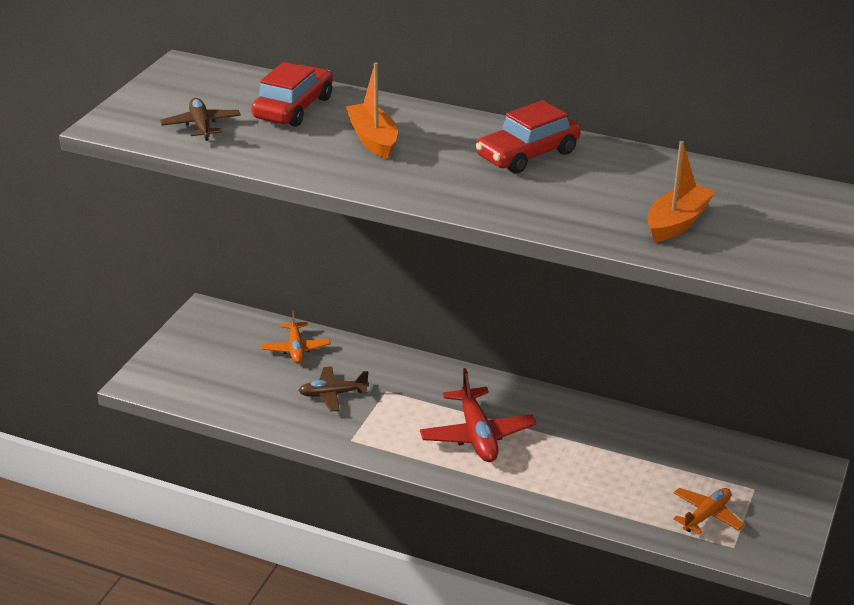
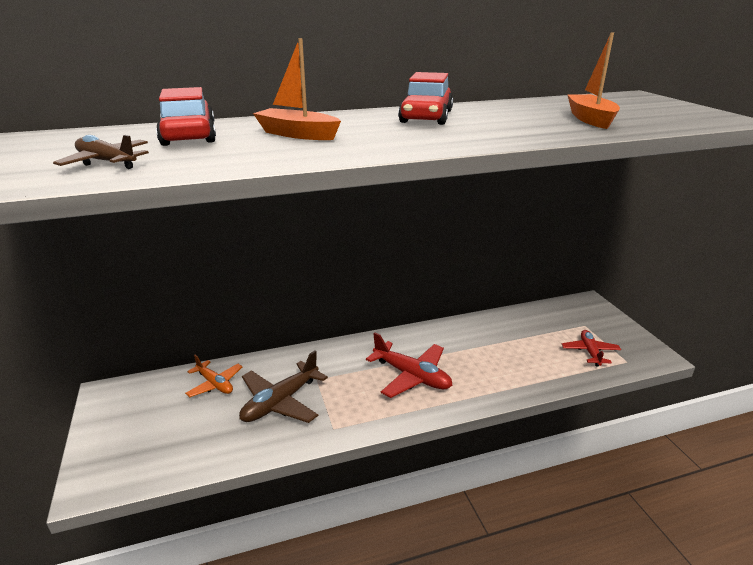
camera: 40 degrees left, 5 degrees down
brown plane [298,366,369,412] -> brown plane [239,350,328,423], size x1.58
orange plane [673,488,745,535] -> red plane [562,330,621,367]

